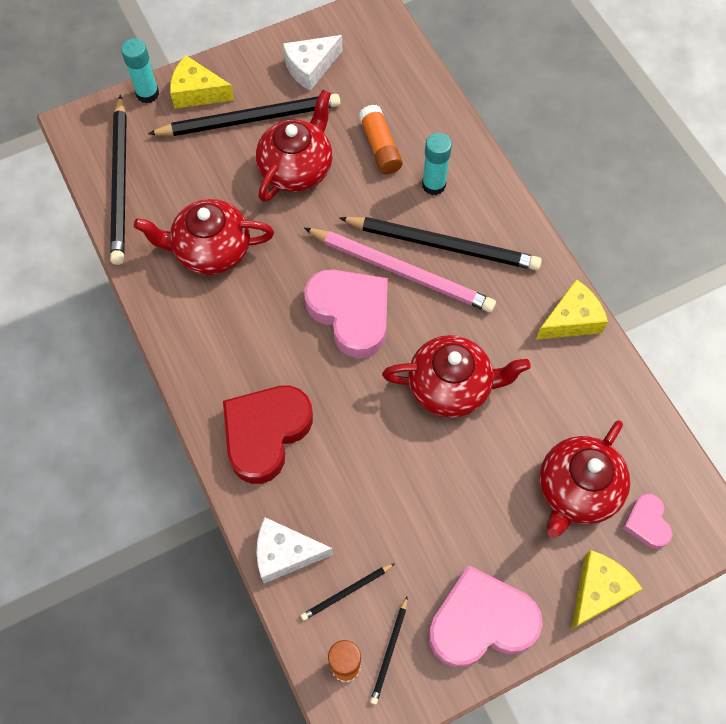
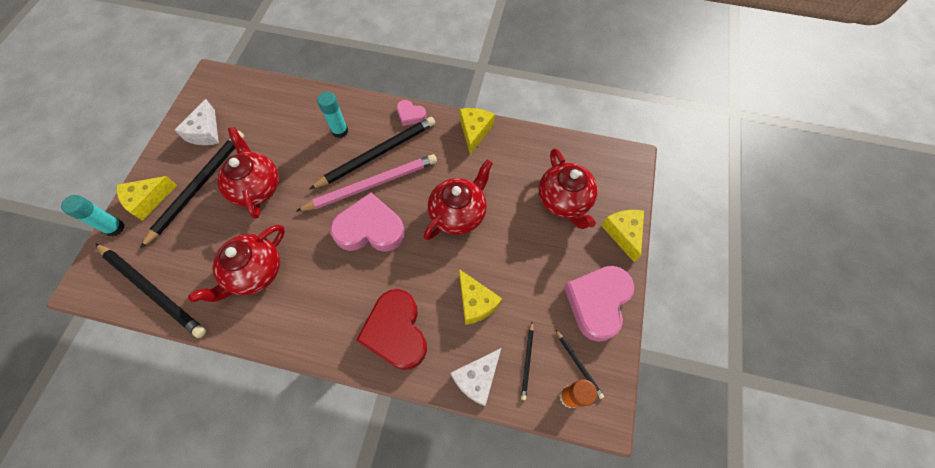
camera: 50 degrees left, 0 degrees up
orange glue stick [359,105,403,174] -> none
pink heart [623,494,673,549] -> pink heart moved to [397,100,426,126]
none -> yellow cheese [459,269,502,325]

